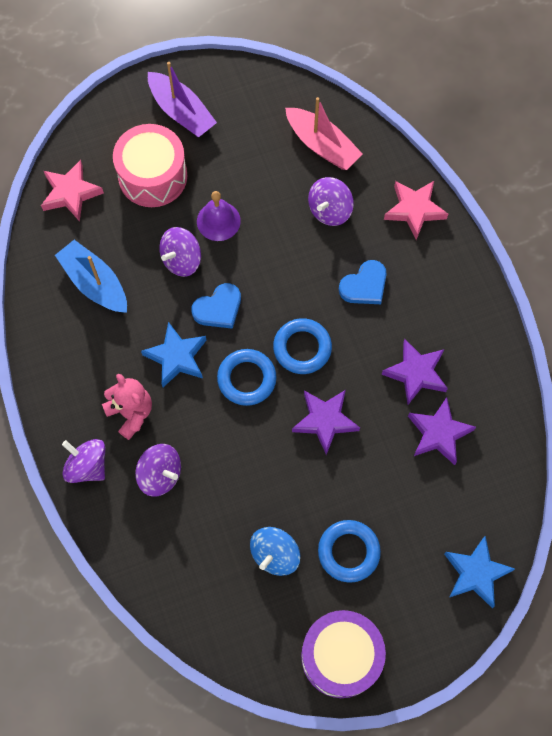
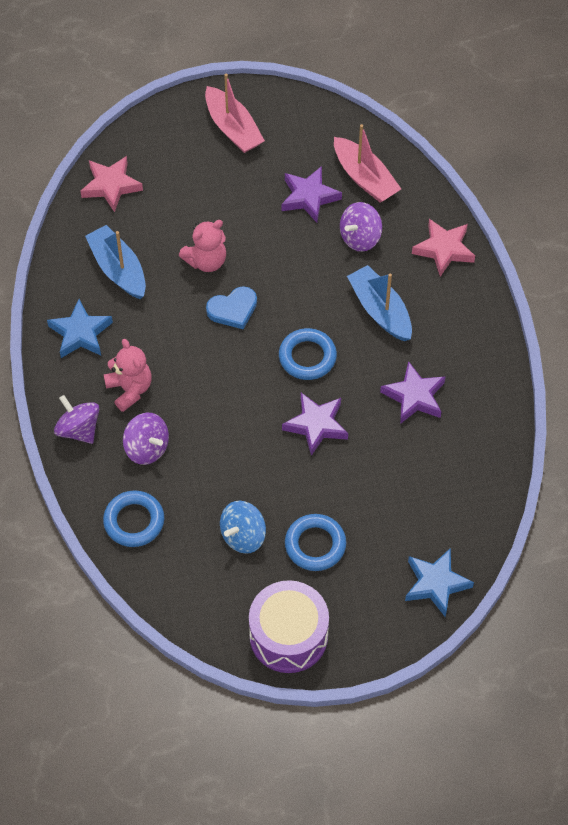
camera: 10 degrees right, 10 degrees down
pink drum [113,124,187,207] -> none
blue star [141,322,206,387] -> blue star moved to [47,299,113,358]
purple boat [148,62,217,137] -> pink boat [205,74,265,153]
purple spinning top [159,227,201,277] -> pink teddy bear [179,220,226,272]
purple bell [197,191,241,241] -> none
blue ring [217,349,277,406] -> blue ring moved to [103,491,164,547]
blue heart [339,260,387,304] -> blue boat [347,265,412,341]
purple star [408,397,476,465] -> purple star moved to [282,166,342,223]

